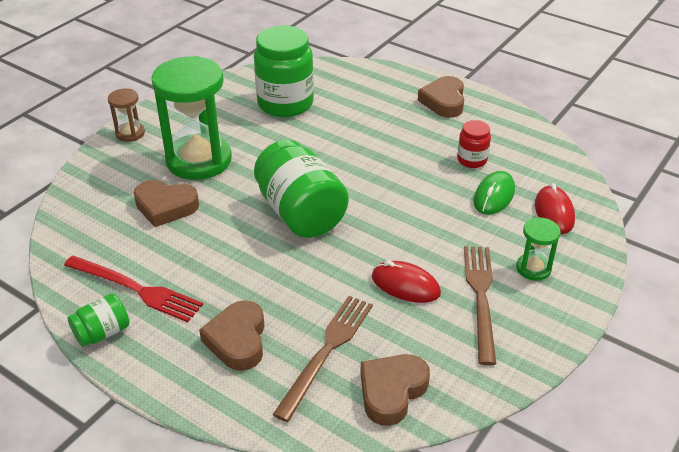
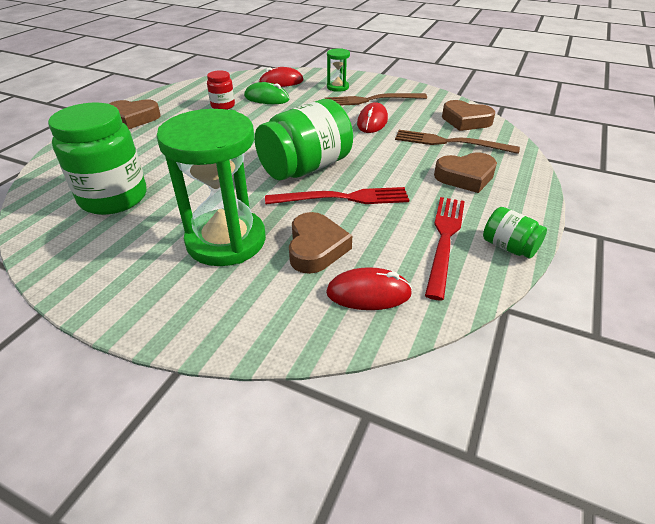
camera: 100 degrees left, 0 degrees up
brown hourglass [108,88,145,142] -> none
none -> red fork [265,187,409,204]
none -> red mouse [326,267,412,310]

